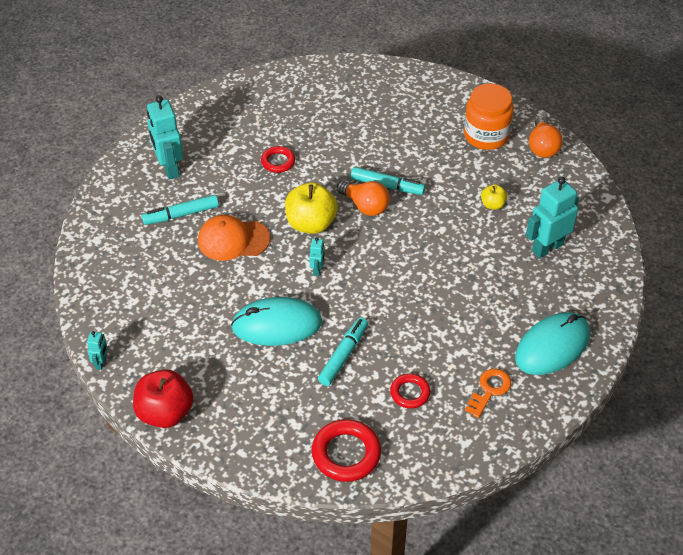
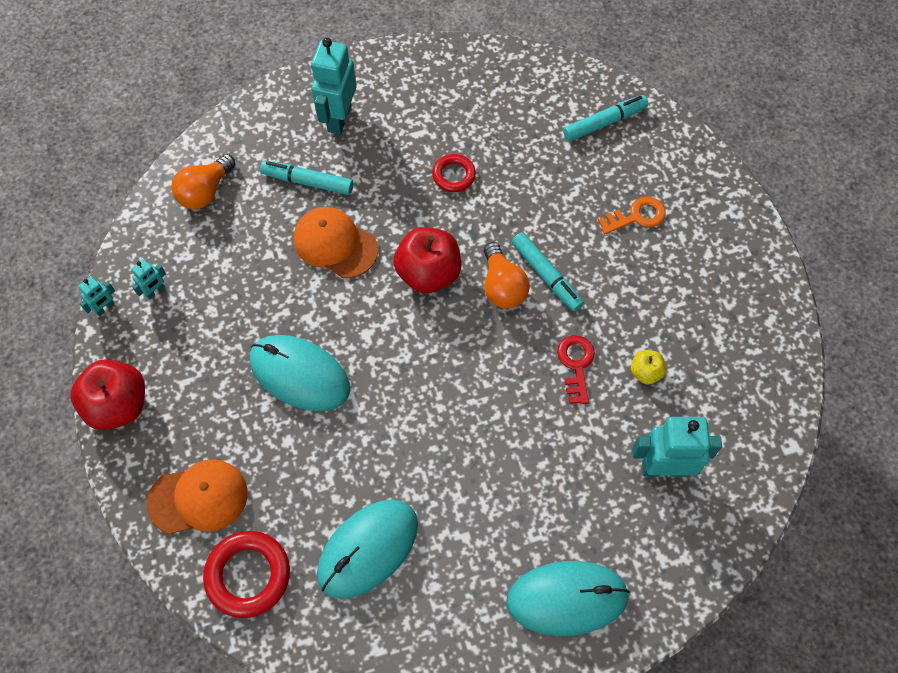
camera: 35 degrees right, 15 degrees up
yellow apple [285,182,338,234] -> red apple [394,227,461,293]
turquoise robot [309,237,325,276] -> turquoise robot moved to [131,259,166,299]
turquoise marker [318,317,368,386] -> turquoise marker moved to [563,95,648,142]
red ring [390,373,430,409] -> turquoise mouse [317,499,418,599]
orange jar [464,83,514,150] -> none
orange key [465,369,511,418] -> orange key moved to [598,196,666,235]
orange light bulb [529,116,563,158] -> orange light bulb moved to [171,154,236,209]
none -> orange cap [147,459,248,534]
none -> red key [557,335,595,404]

